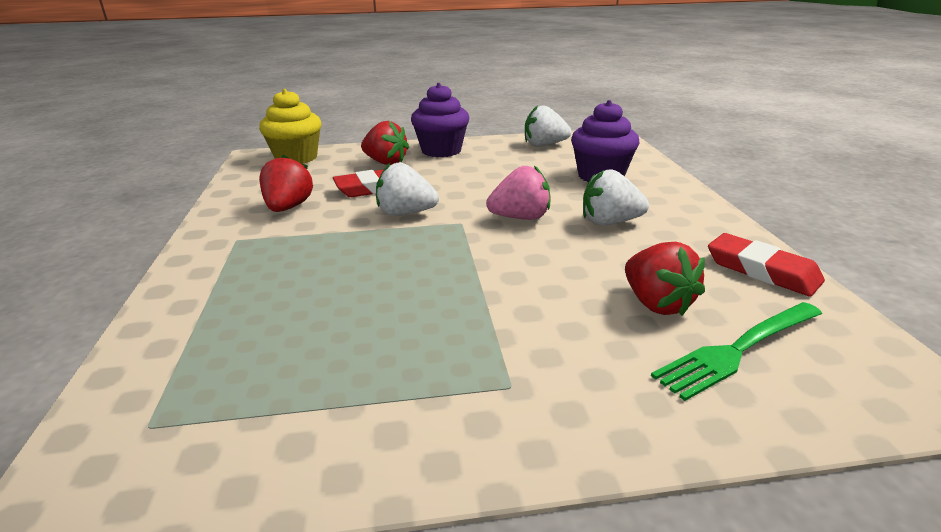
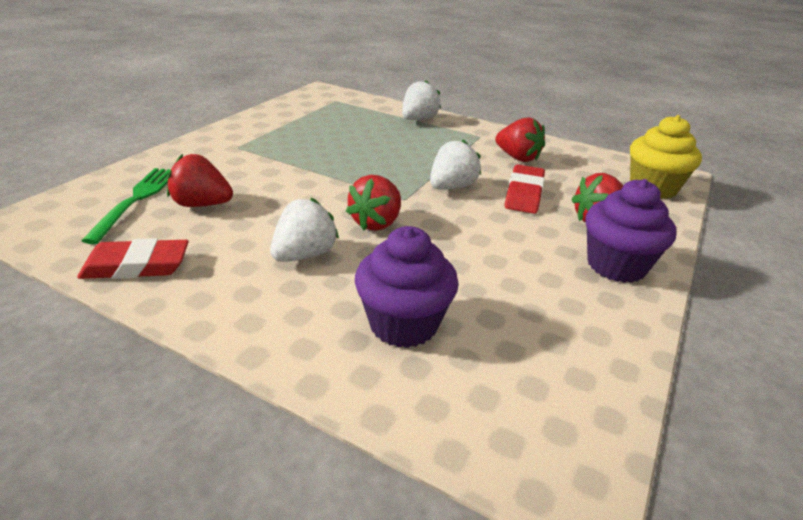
camera: 125 degrees right, 5 degrees up
pink strawberry [486,165,551,220] -> red strawberry [346,175,401,231]
white strawberry [525,105,571,147] -> white strawberry moved to [402,80,441,120]

